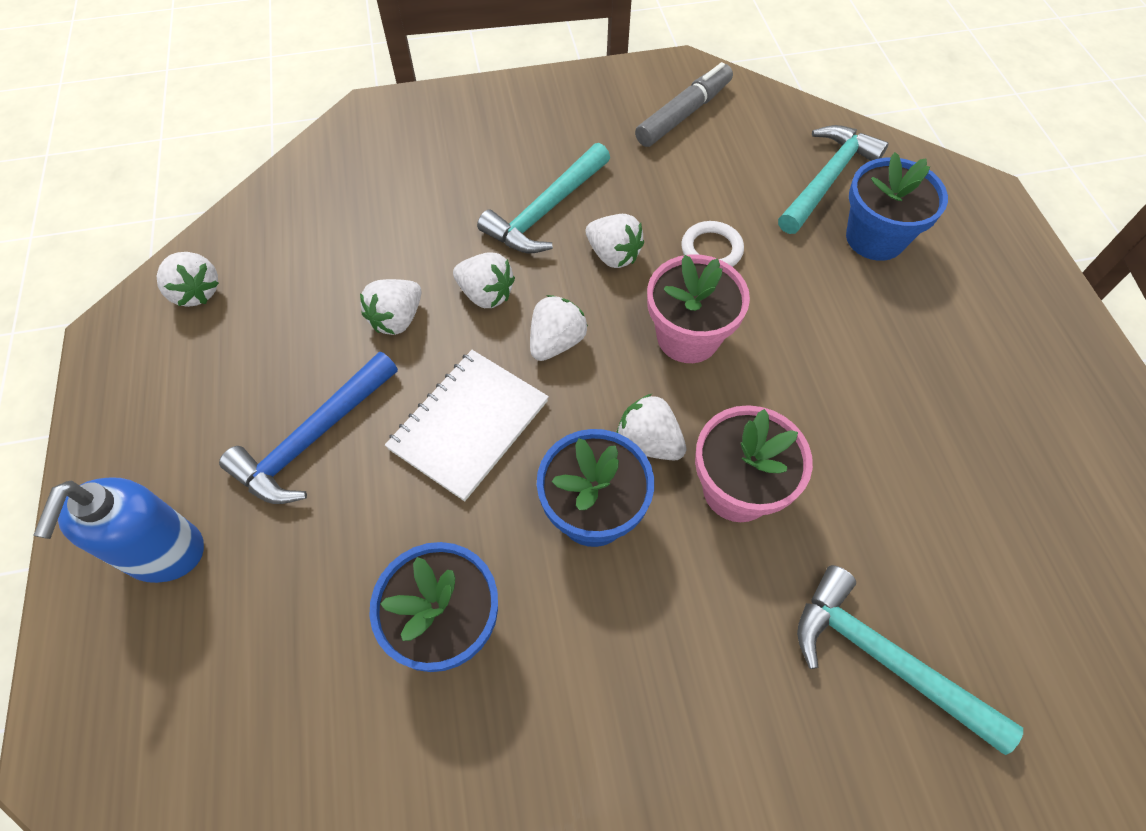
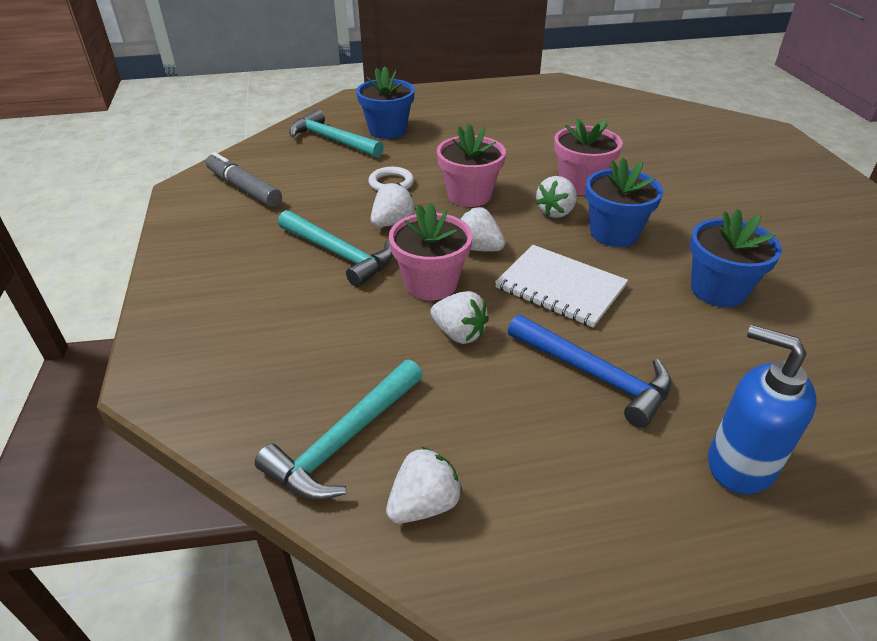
camera: 90 degrees left, 20 degrees down
blue soap dispenser [33,477,204,583] -> blue soap dispenser turned 150 degrees counterclockwise [708,325,817,494]
white strawberry [453,252,515,308] -> pink flower pot [389,203,473,300]
turquoise hammer [797,565,1023,755] -> turquoise hammer moved to [255,359,423,500]

